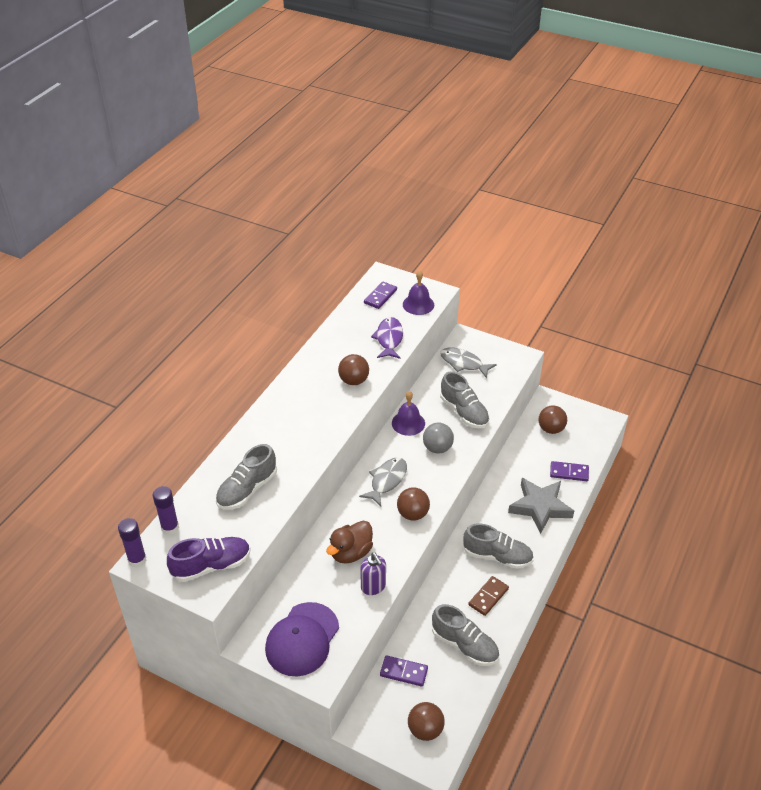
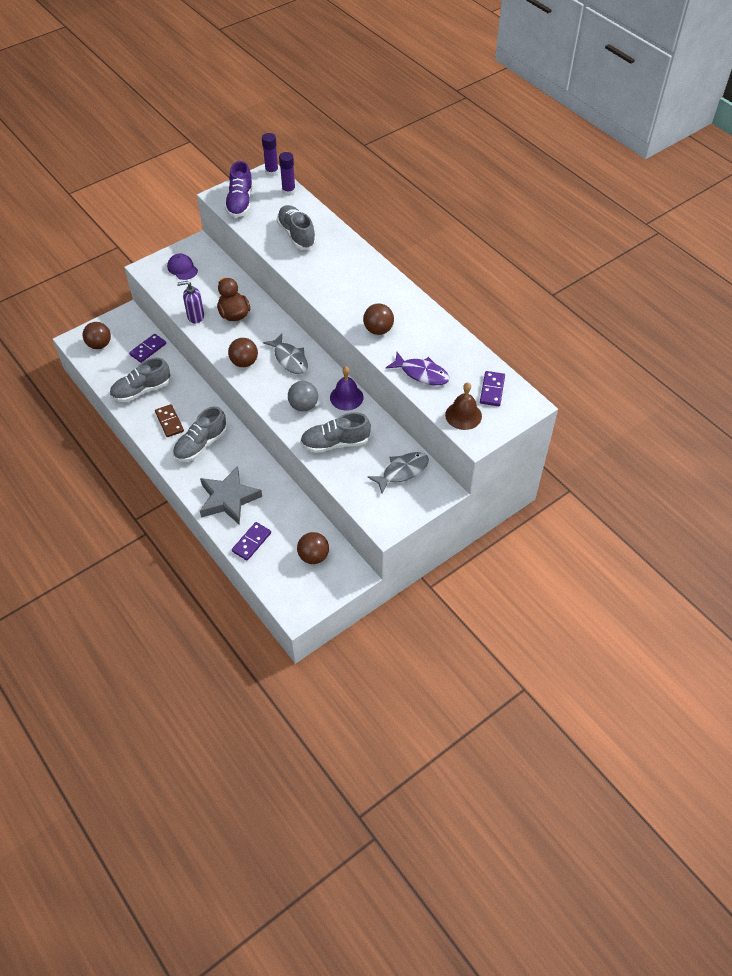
camera: 115 degrees right, 10 degrees up
purple cap [265,602,339,676] -> purple cap [167,254,198,280], size x0.55
purple domino [364,281,397,309] -> purple domino turned 45 degrees clockwise [480,371,505,406]
purple bell [403,270,434,315] -> brown bell [445,382,482,430]

